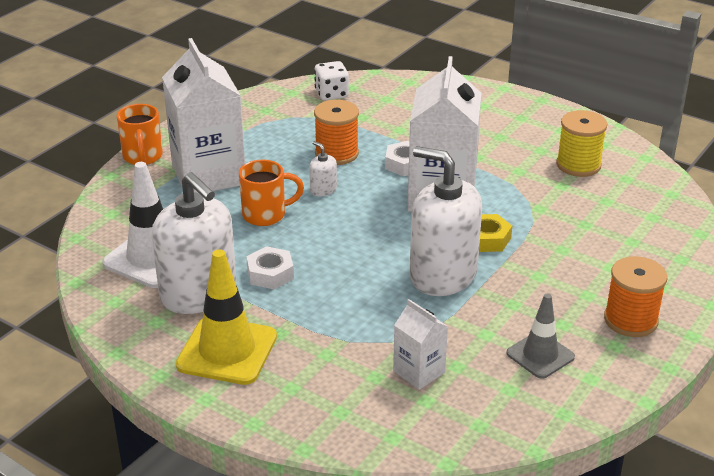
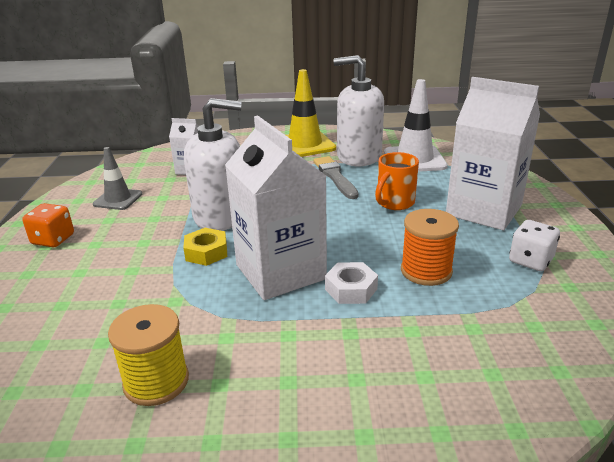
camera: 145 degrees right, 5 degrees down
orange mug [117,104,163,165] -> none
white nut [246,246,294,289] -> grey brush [313,156,359,199]
white soap dispenser [309,141,337,196] -> none
white dice [314,61,349,100] -> white dice moved to [509,220,560,271]
orange spool [604,256,667,337] -> orange dice [22,203,74,247]

